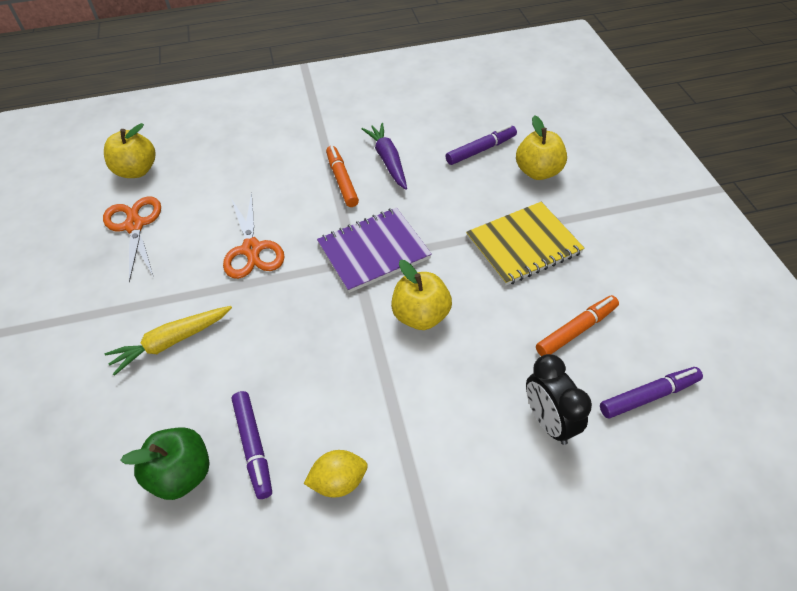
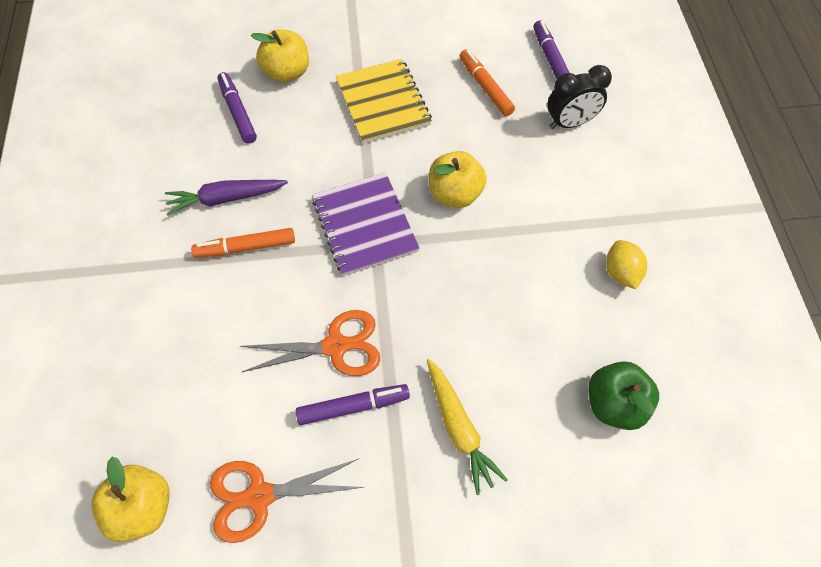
camera: 85 degrees left, 10 degrees up
purple marker [232,391,272,499] -> purple marker moved to [296,384,410,425]

